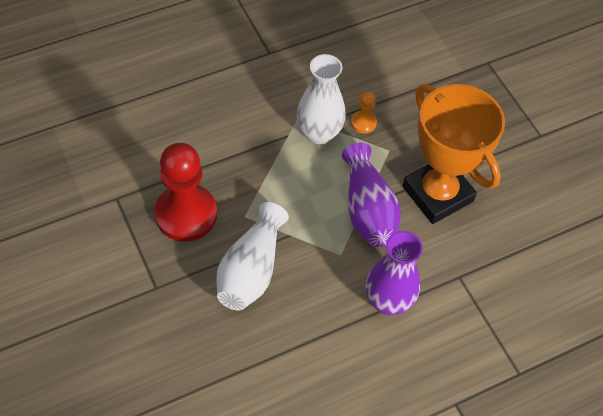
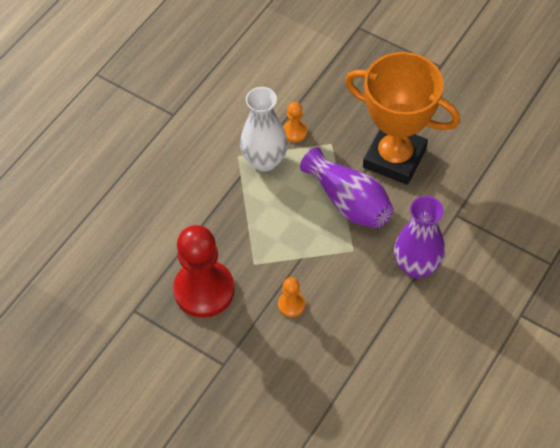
camera: 25 degrees left, 0 degrees up
white vase [216,202,289,311] -> orange pawn [278,277,305,317]

